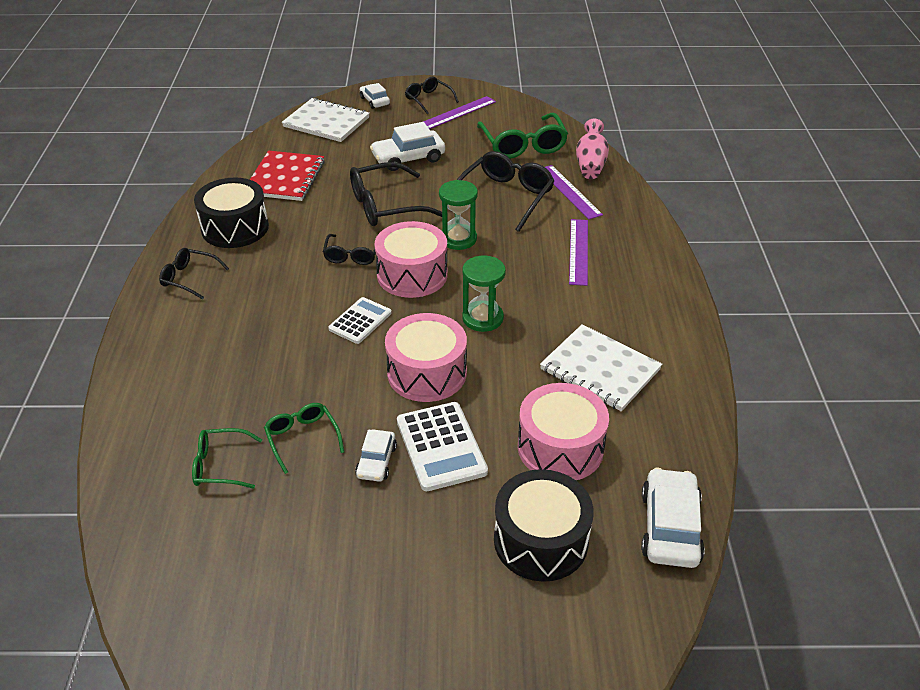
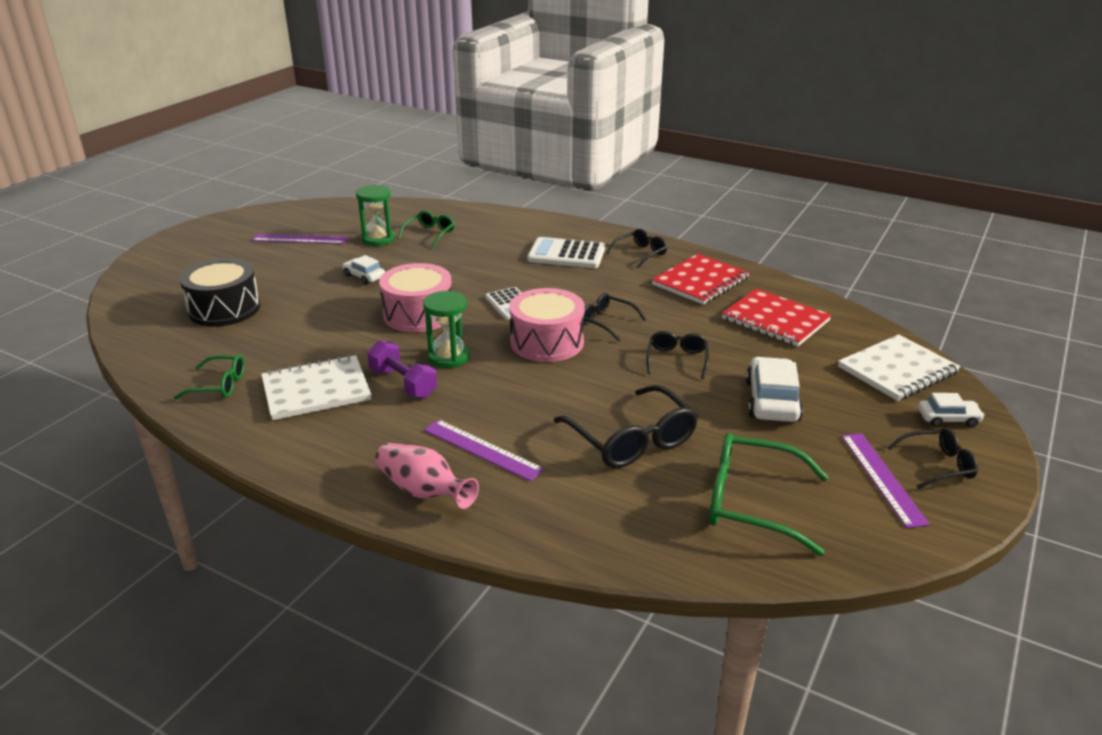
camera: 120 degrees right, 10 degrees down
black drum [194,178,269,248] -> red notebook [652,254,750,305]
green glasses [264,403,344,474] -> green glasses moved to [174,355,245,400]
black glasses [350,162,442,226] -> black glasses [646,331,709,379], size x0.58
white calculator [397,402,488,491] -> white calculator moved to [527,237,605,268]
green hourglass [439,180,478,250] -> green hourglass moved to [356,185,395,246]
pink drum [518,383,609,480] -> none
purple ruler [545,165,603,219] -> purple ruler moved to [252,234,348,244]
pink vase [576,119,609,179] -> pink vase moved to [375,443,479,509]
white car [641,468,705,568] -> none
none -> purple dumbbell [367,340,437,398]

